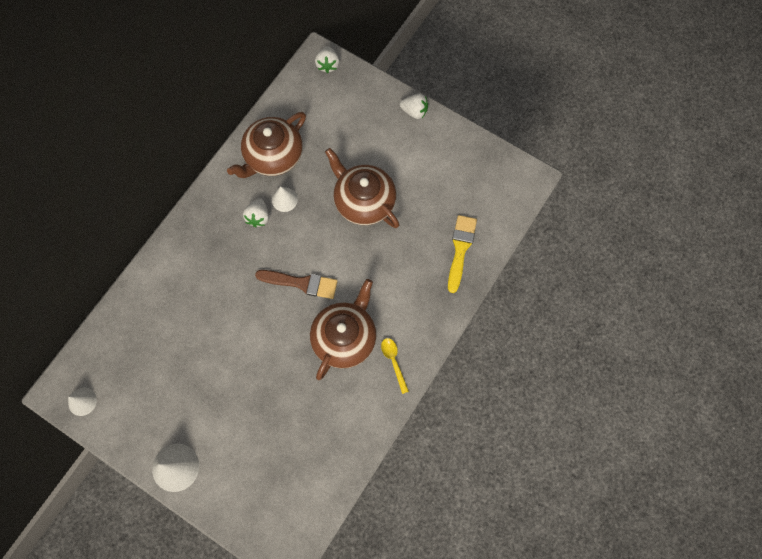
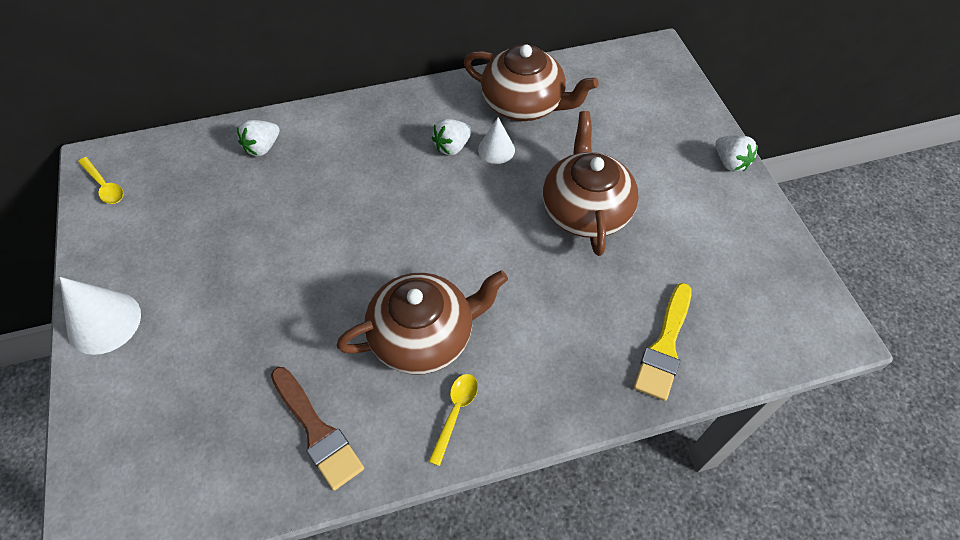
camera: 40 degrees right, 15 degrees down
white cone [68,388,97,416] -> yellow spoon [78,157,124,204]
brown teapot [227,112,306,178] -> brown teapot turned 150 degrees counterclockwise [464,44,598,121]
brown brush [255,270,338,299] -> brown brush moved to [271,367,364,491]
white strawberry [315,46,339,73] -> white strawberry moved to [237,120,280,156]
yellow brush [448,215,477,293] -> yellow brush turned 150 degrees clockwise [634,283,691,401]

